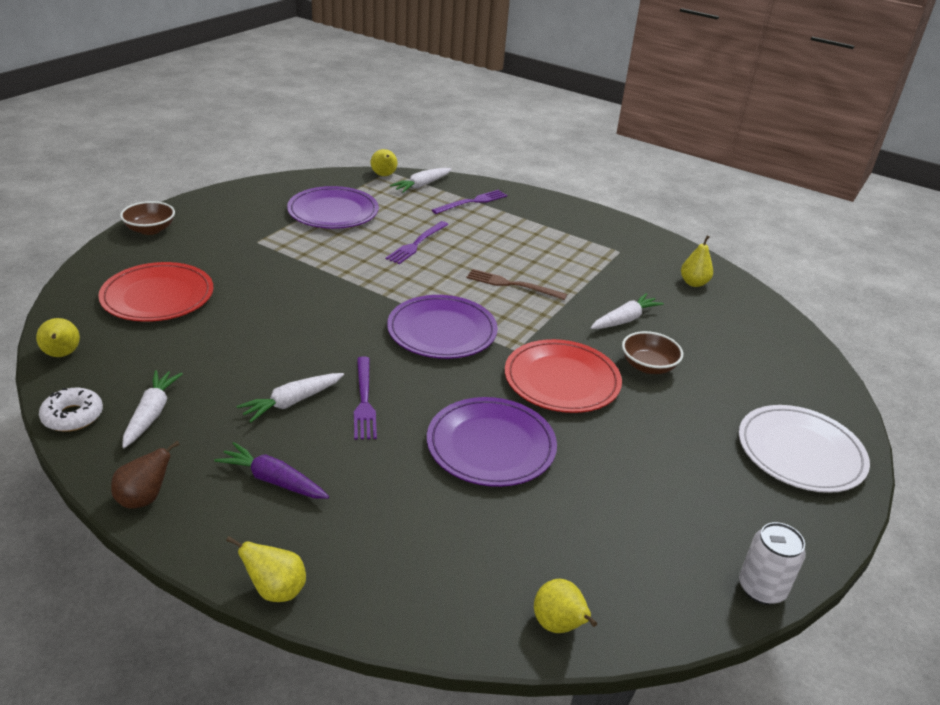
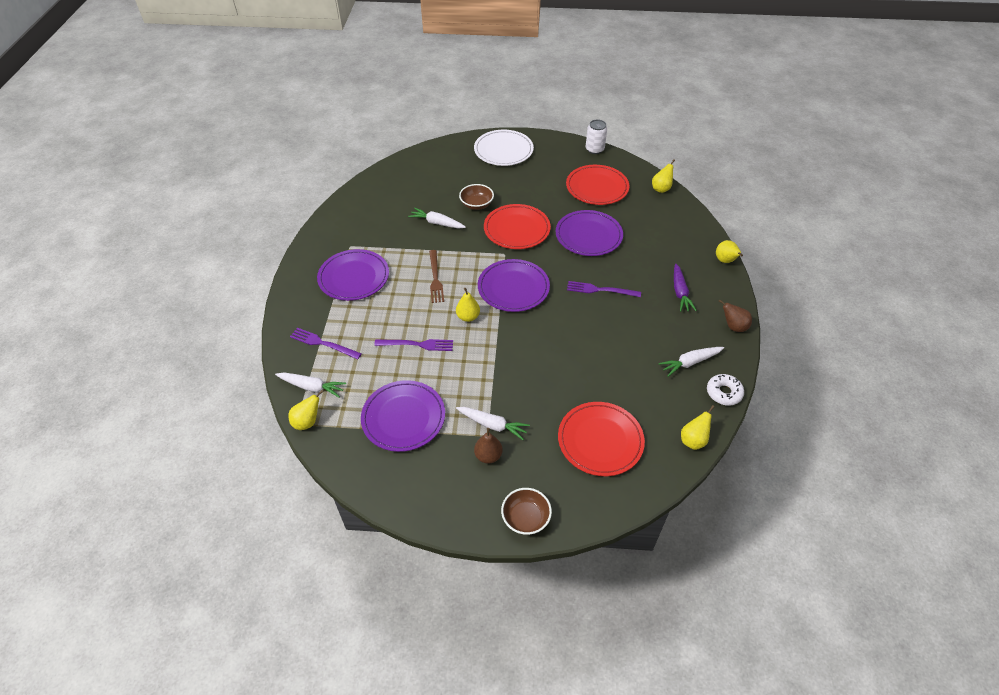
camera: 115 degrees left, 15 degrees up
white carrot [237,373,344,423] -> white carrot moved to [456,407,530,440]
purple fork [354,357,377,439] -> purple fork turned 135 degrees counterclockwise [567,281,641,297]
yellow pear [681,236,713,287] -> yellow pear moved to [456,288,480,322]
none -> purple plate [317,249,389,301]
none -> brown pear [474,428,503,464]
none -> red plate [566,165,629,205]

